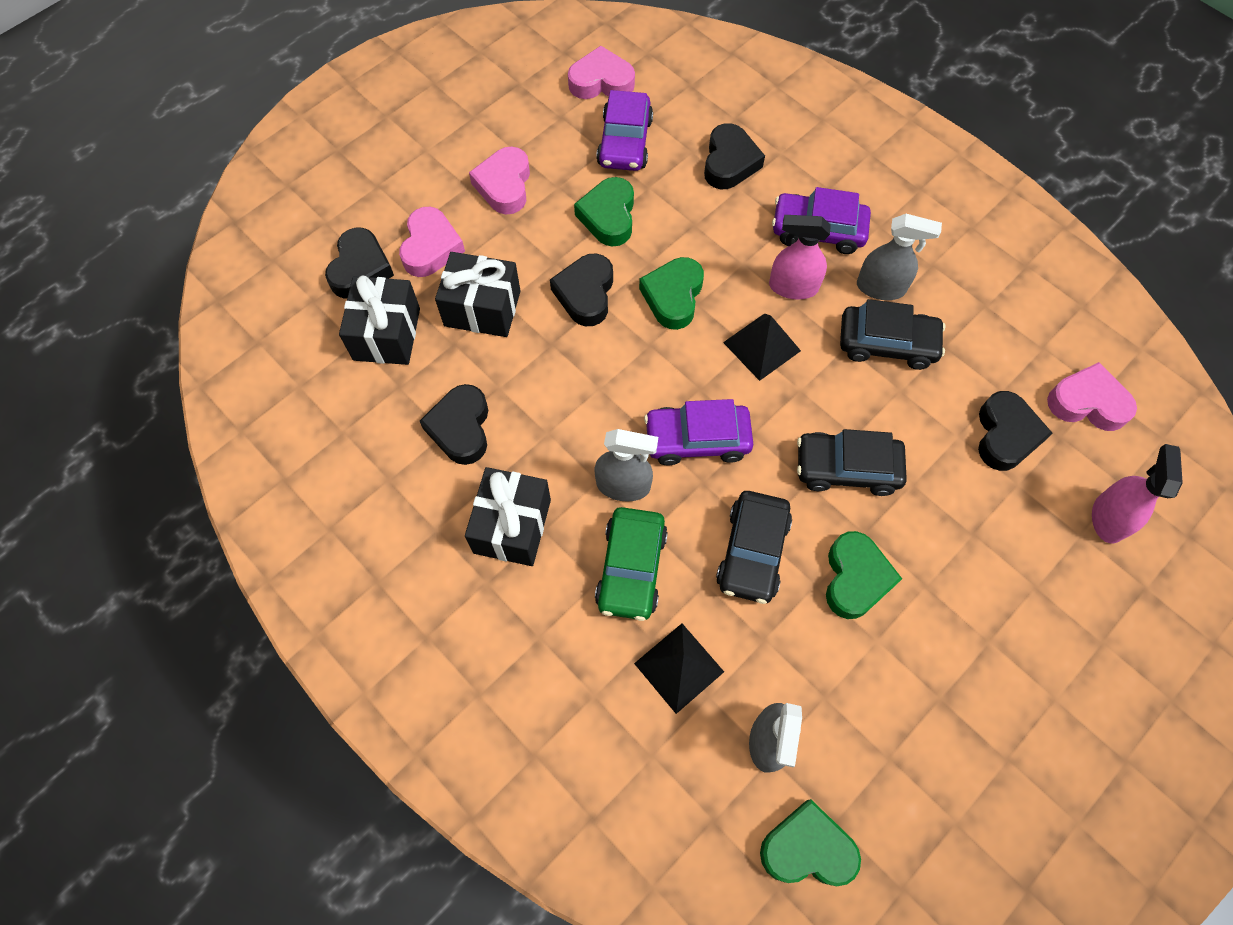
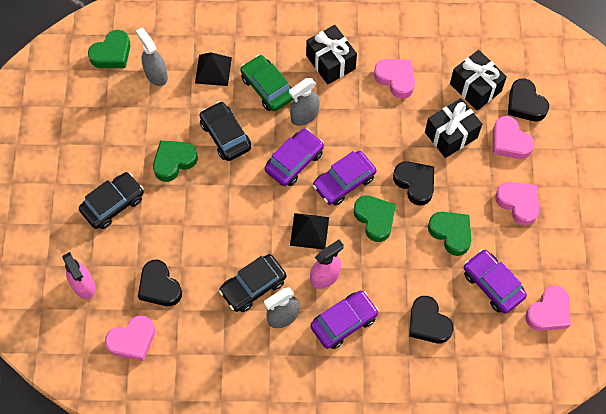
camera: 135 degrees right, 0 degrees up
black heart [420,384,488,465] -> pink heart [374,59,415,99]
black car [797,429,907,496] -> black car moved to [79,172,144,229]
green heart [826,531,902,619] -> green heart turned 90 degrees clockwise [153,140,198,182]
none -> purple car [313,151,377,206]

